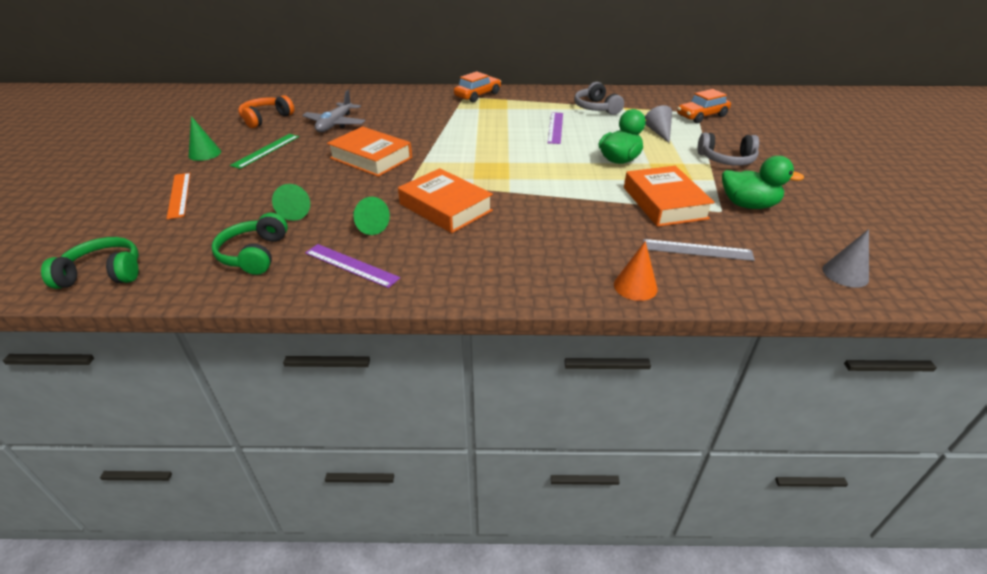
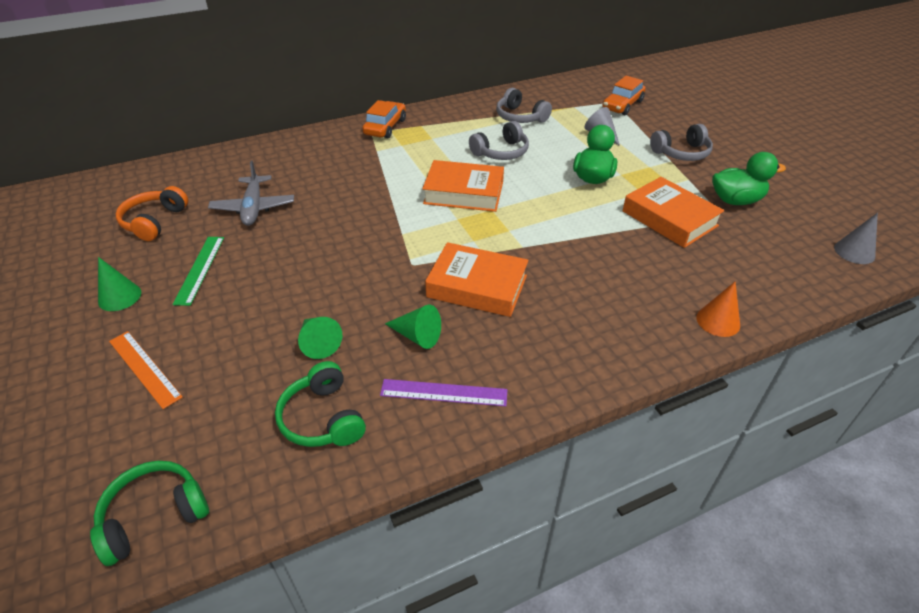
camera: 25 degrees left, 5 degrees up
orange book [327,126,412,177] -> orange book moved to [422,160,504,212]
purple ruler [548,112,563,144] -> grey headphones [469,121,529,160]
grey ruler [643,239,755,261] -> none

